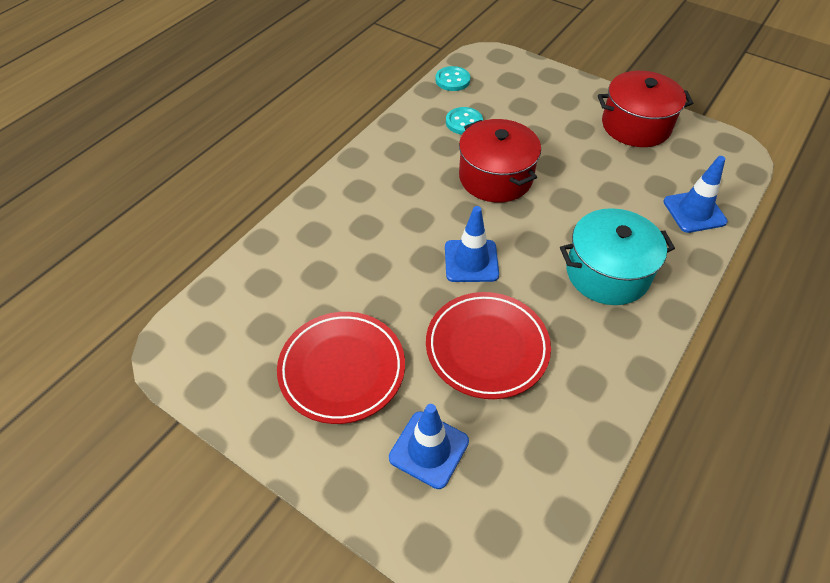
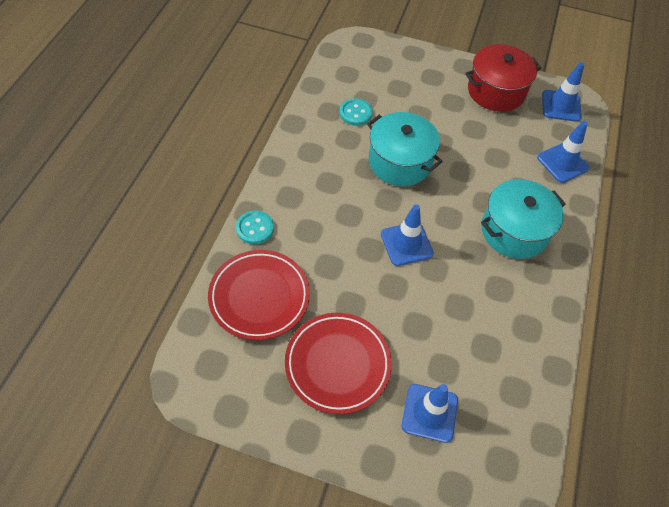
camera: 20 degrees left, 5 degrees up
red plate [426,292,551,399] -> red plate moved to [208,250,310,340]
turquoise button [435,66,471,91] -> turquoise button moved to [236,210,274,244]
red pot [459,119,541,203] -> turquoise pot [367,112,443,186]
none -> blue traffic cone [542,62,584,122]

